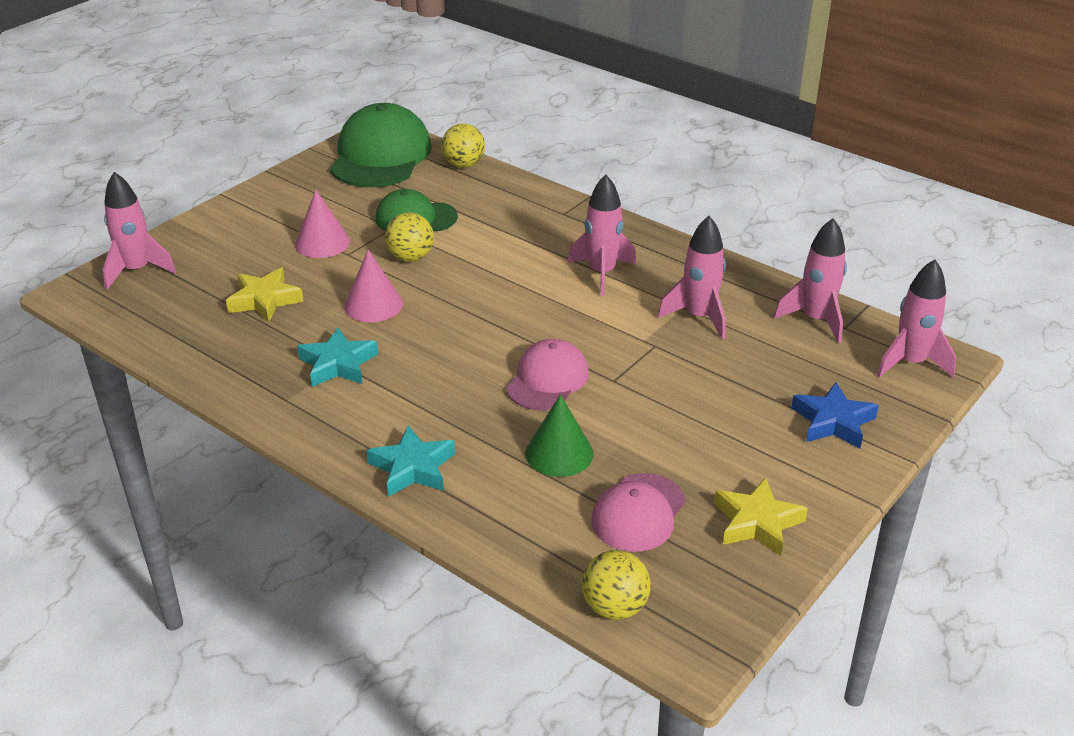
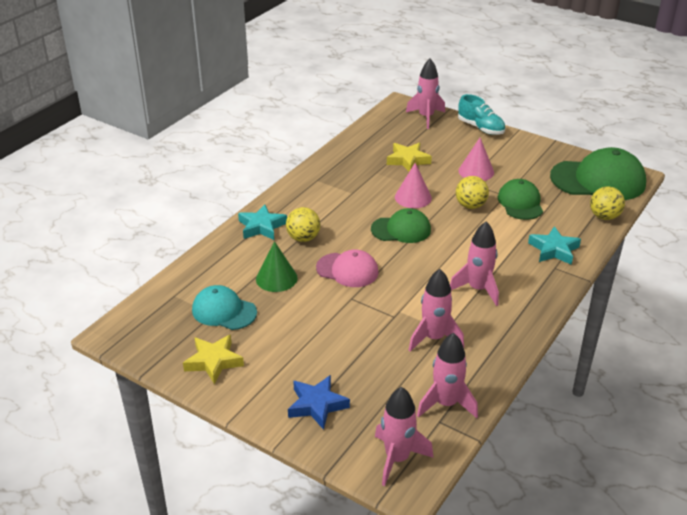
camera: 85 degrees right, 0 degrees up
turquoise star [297,327,378,387] -> turquoise star moved to [528,226,581,265]
yellow ball [582,550,651,620] -> yellow ball moved to [286,207,321,242]
pink cap [591,473,686,552] -> turquoise cap [192,285,257,330]
none -> green cap [371,208,431,243]
none -> turquoise shoe [458,94,505,135]

